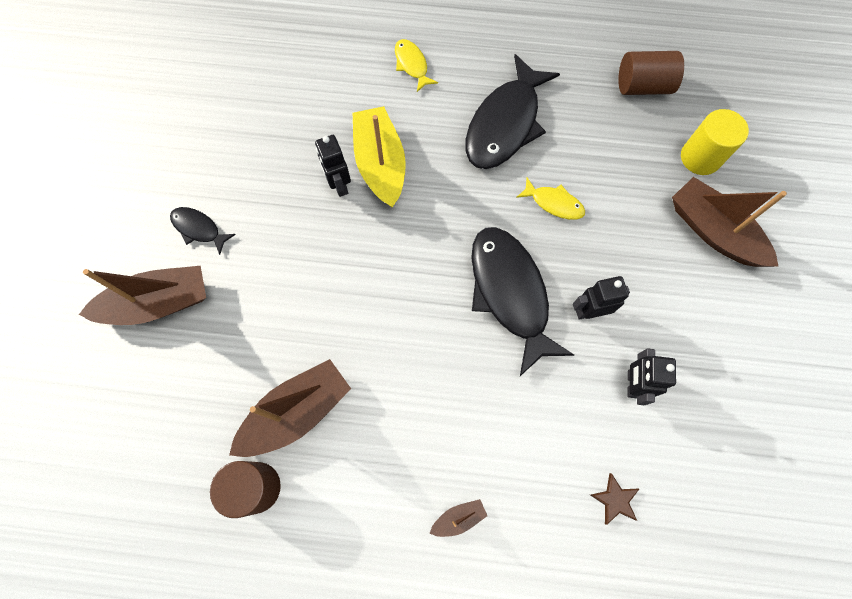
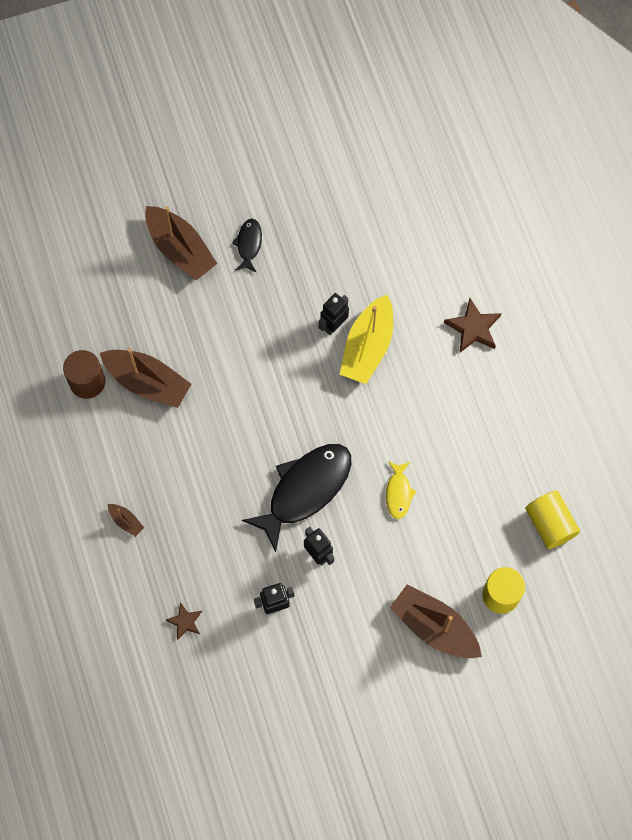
camera: 65 degrees right, 0 degrees up
yellow boat [353,106,406,207] -> yellow boat turned 150 degrees clockwise [340,295,393,384]
yellow fish [395,39,438,92] -> brown star [444,298,502,352]
black fish [466,54,560,169] -> none
brown cylinder [618,51,684,95] -> yellow cylinder [525,491,580,549]
brown boat [672,177,787,267] -> brown boat turned 75 degrees counterclockwise [390,585,482,658]

